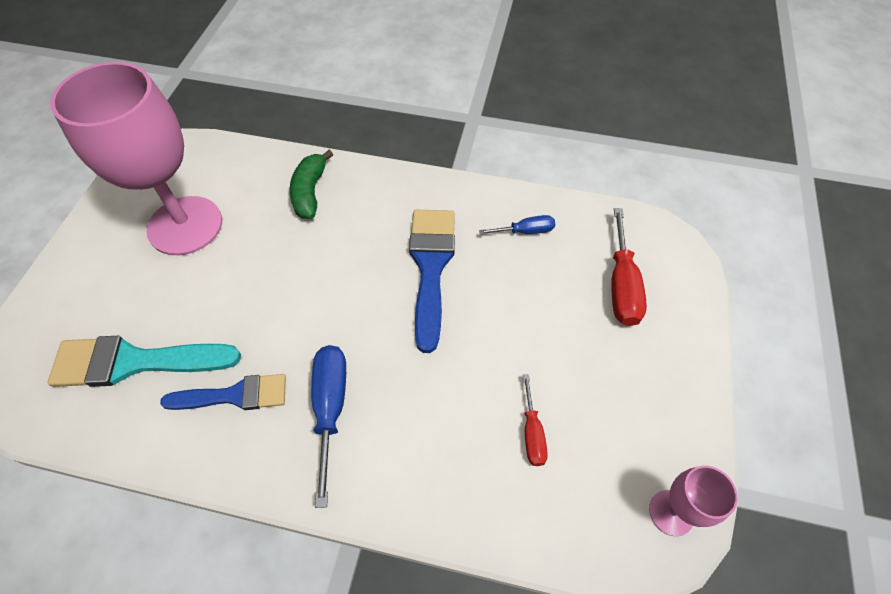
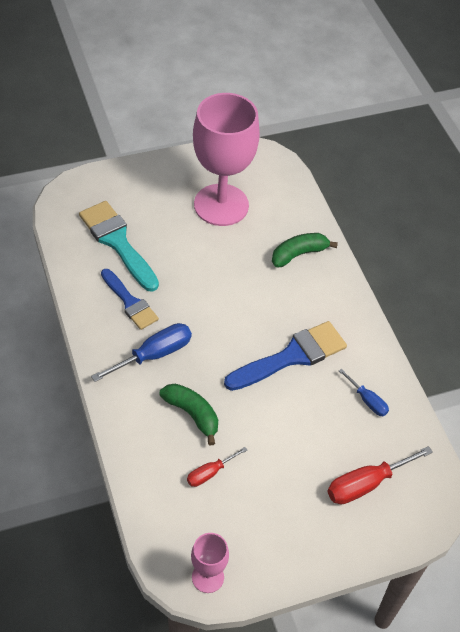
camera: 55 degrees right, 5 degrees down
none -> green banana [159,384,218,445]

